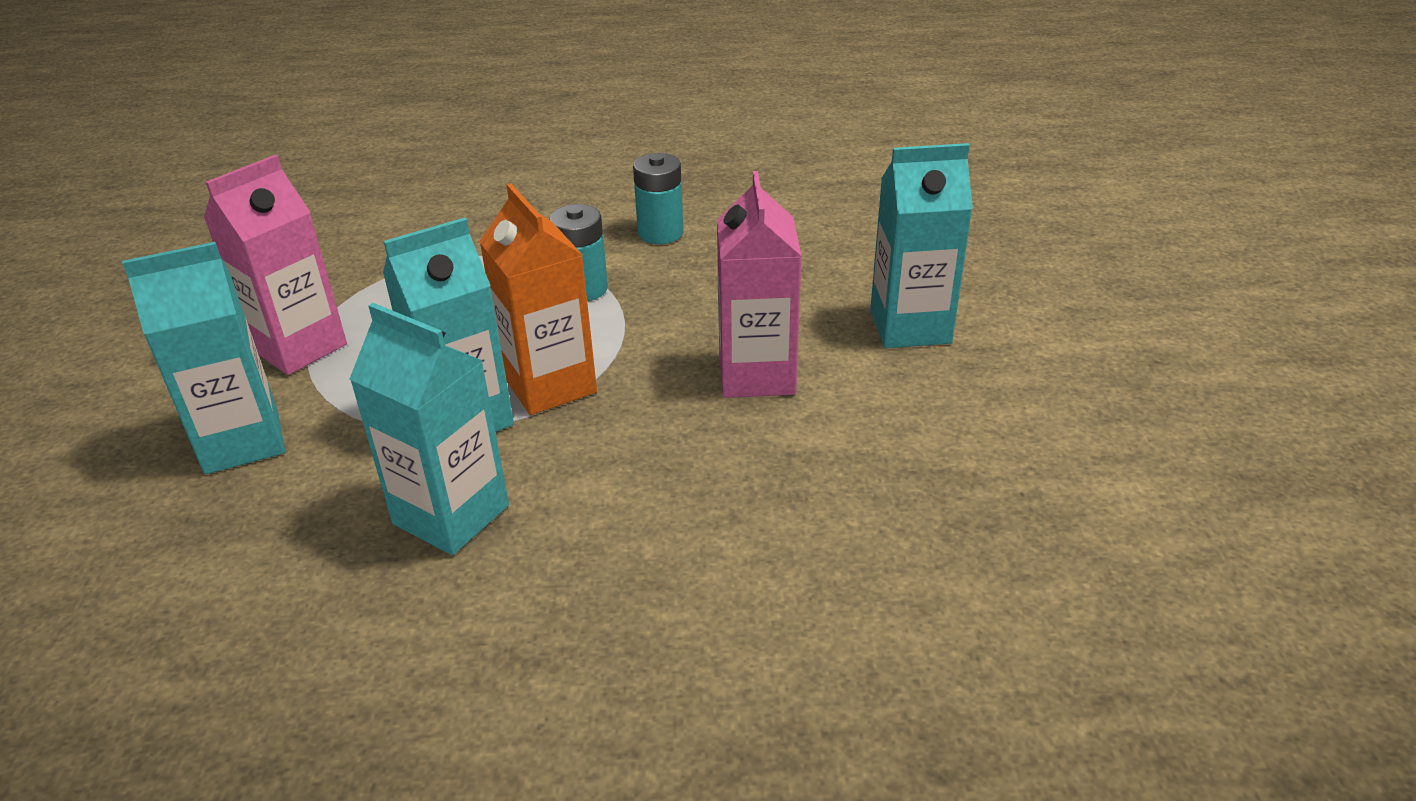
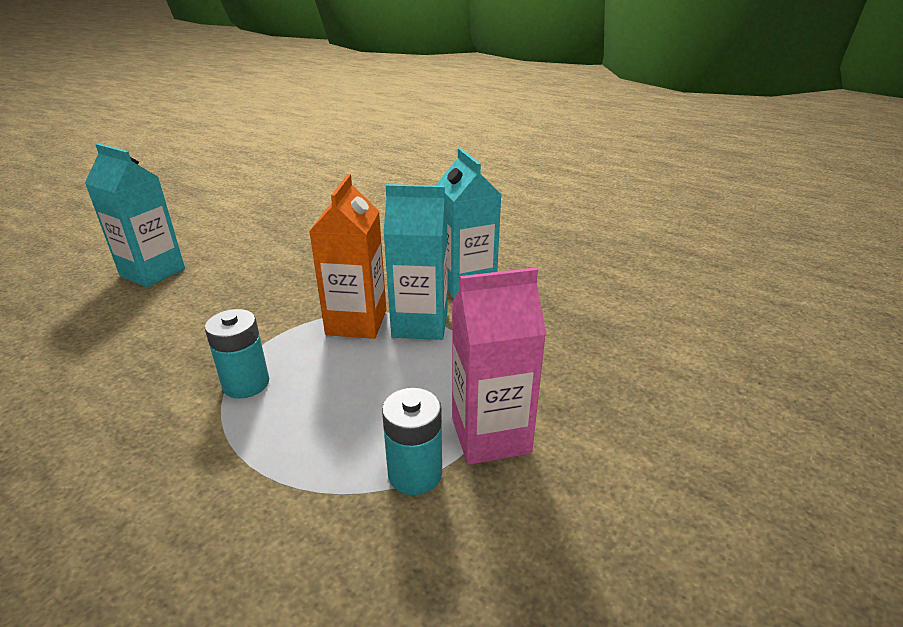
camera: 145 degrees left, 5 degrees down
turquoise carton [122,242,285,474] -> none
turquoise battery [633,153,683,244] -> turquoise battery moved to [382,388,442,495]
pink carton [717,171,802,398] -> none

